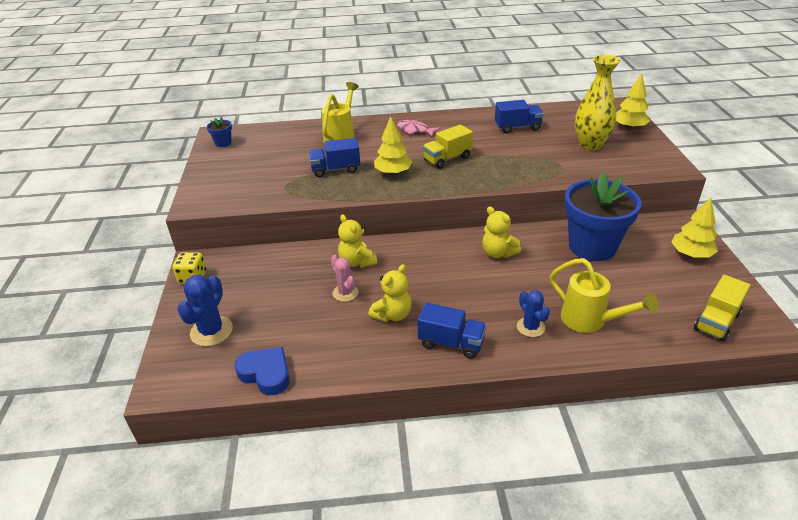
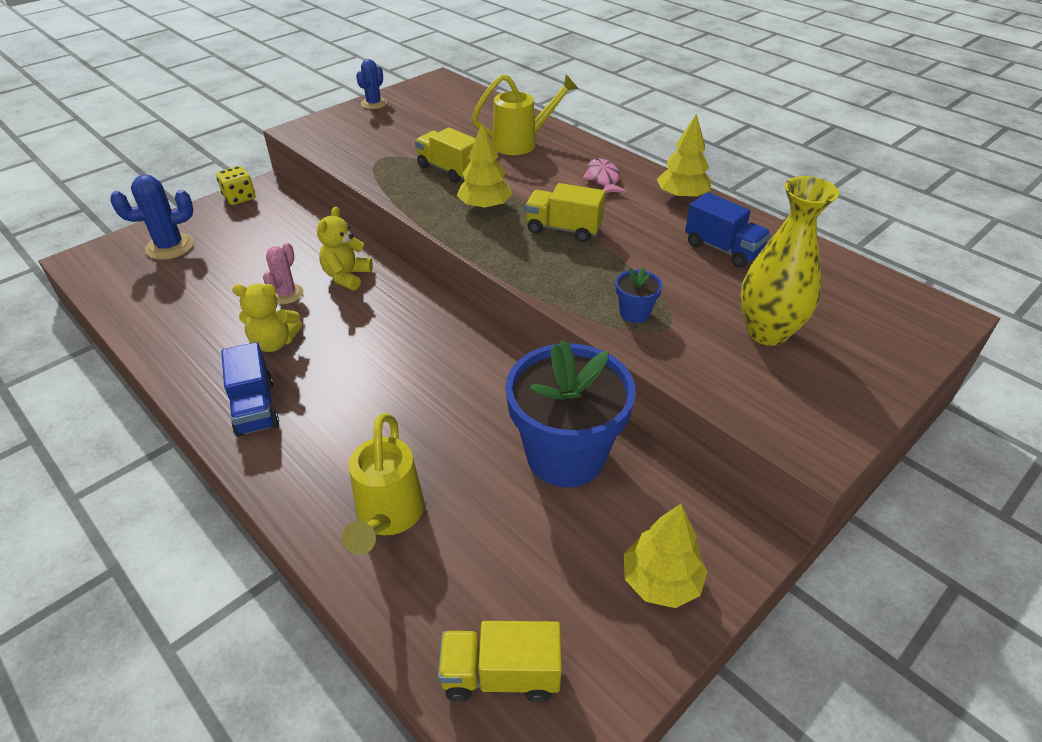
camera: 50 degrees right, 5 degrees up
blue flower pot [207,117,232,147] -> blue flower pot moved to [615,267,663,323]
blue heart [234,347,290,395] -> none
blue truck [309,138,360,177] -> yellow truck [415,127,476,183]
yellow teddy bear [482,206,521,258] -> none
blue cactus [517,290,550,337] -> blue cactus moved to [356,59,387,109]
yellow tree [616,74,650,130] -> yellow tree moved to [657,114,711,200]

